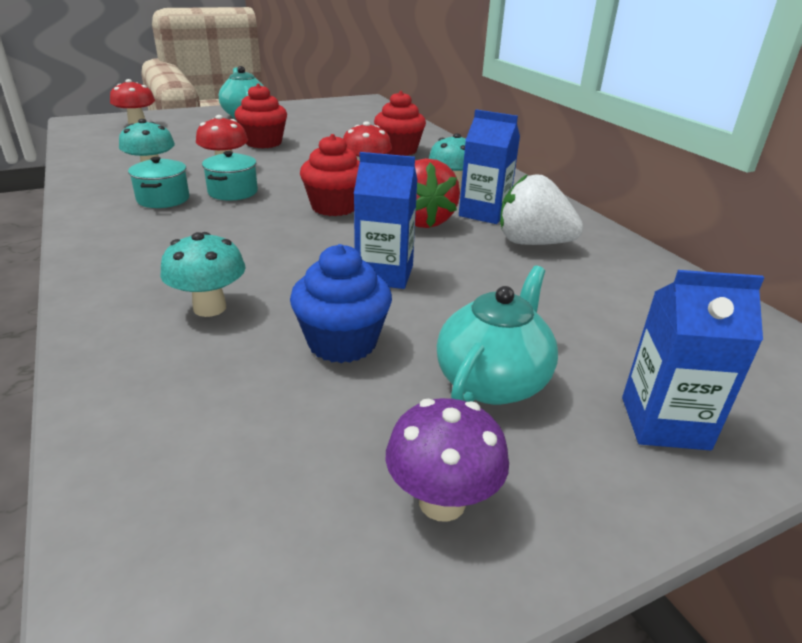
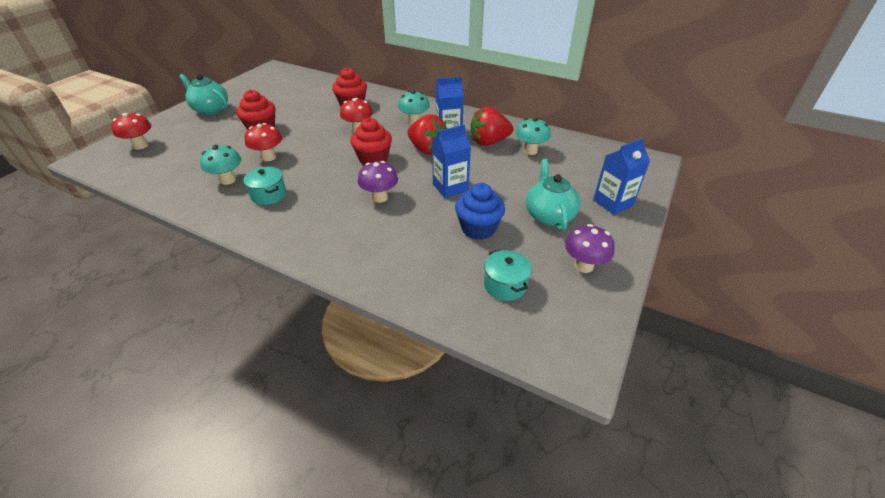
camera: 35 degrees left, 10 degrees up
turquoise mushroom [160,232,245,317] -> turquoise mushroom moved to [515,118,551,155]
turquoise pot [202,151,258,201] -> turquoise pot moved to [484,250,532,301]
white strawberry [500,174,583,245] -> red strawberry [470,107,513,146]
none -> purple mushroom [358,161,398,203]

